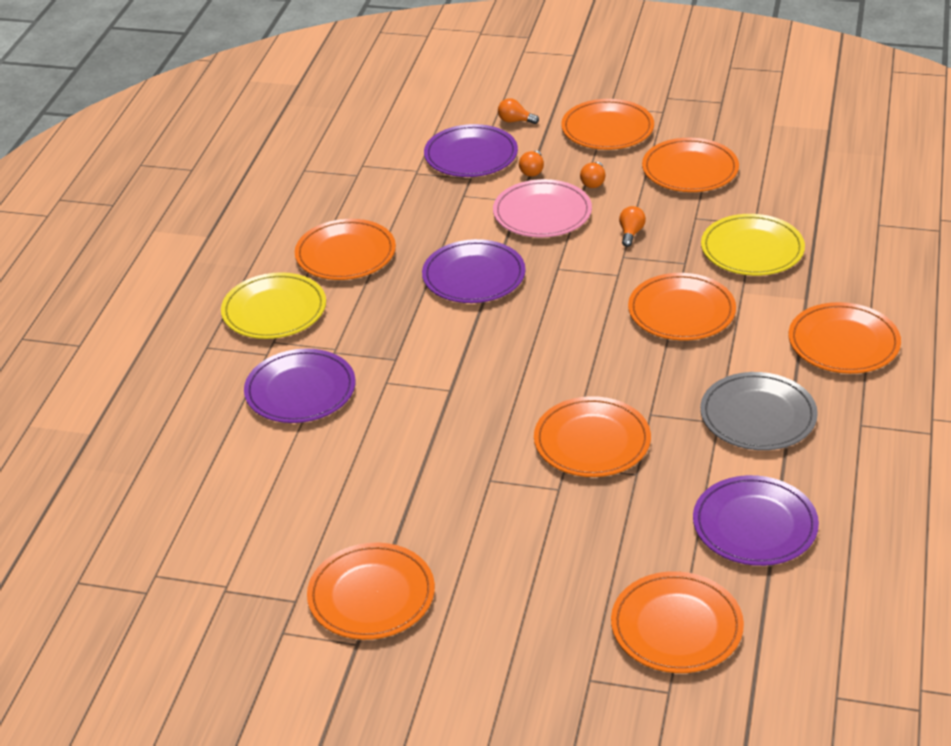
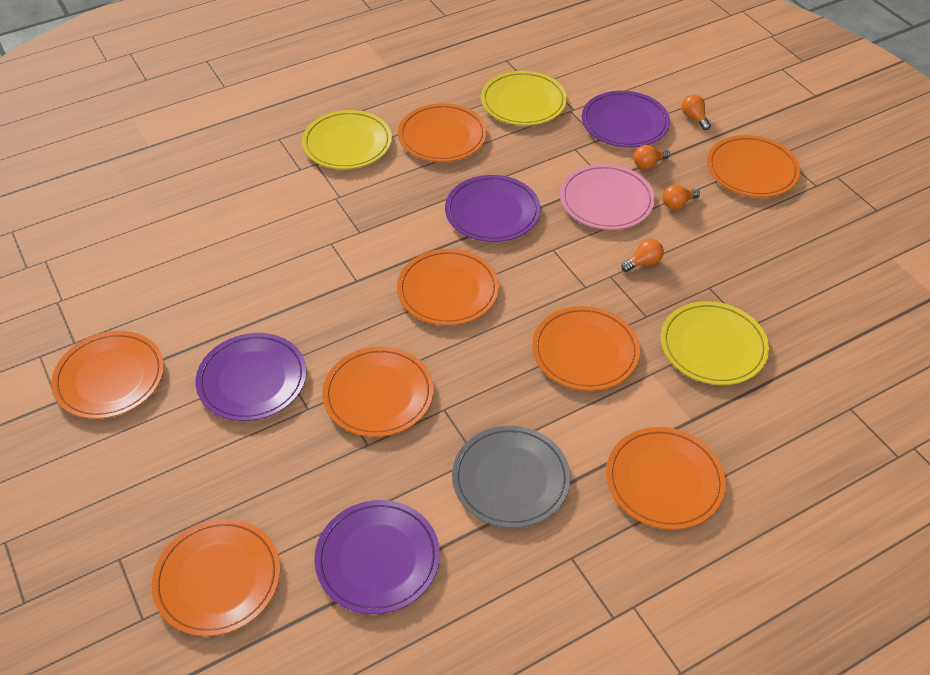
camera: 45 degrees right, 10 degrees up
purple plate [244,349,355,423] -> purple plate moved to [196,333,307,421]
orange plate [642,138,739,192] -> orange plate moved to [397,249,499,325]
none -> yellow plate [481,71,567,126]

